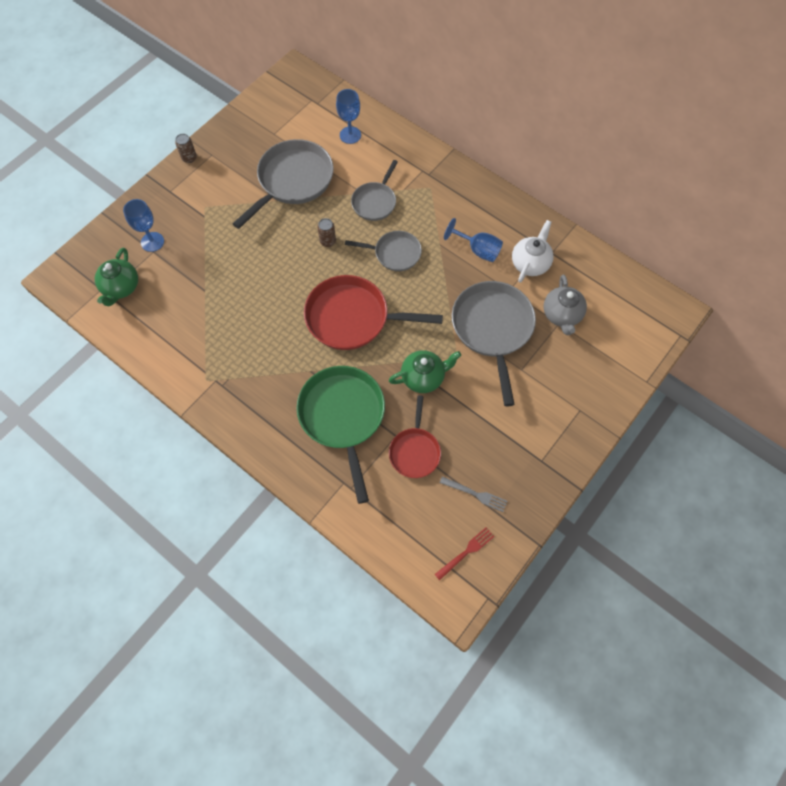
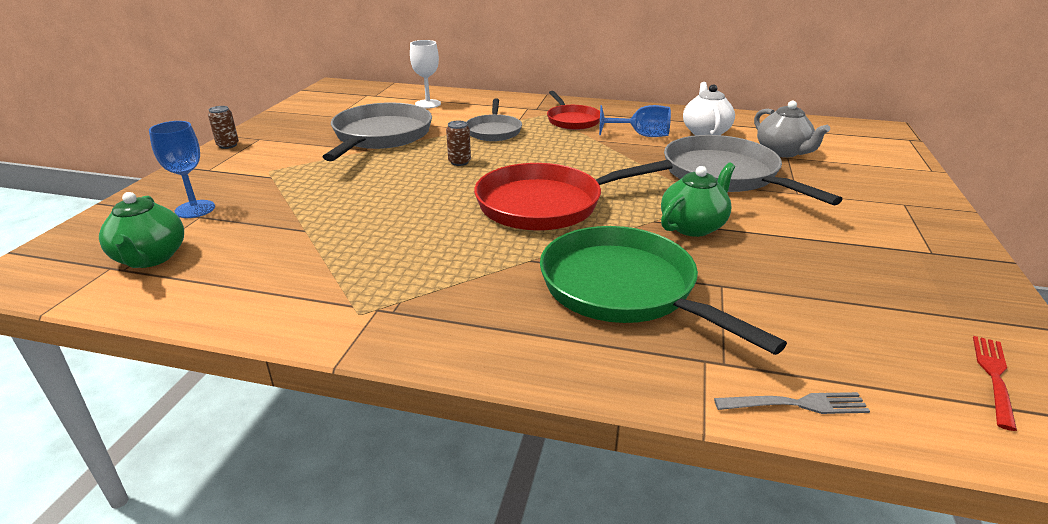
camera: 25 degrees left, 35 degrees down
blue goblet [336,89,361,144] -> white goblet [410,40,441,108]
grey pan [345,231,422,271] -> none
red pan [389,395,441,478] -> red pan moved to [547,91,600,130]
grey fork [440,476,507,512] -> grey fork moved to [714,392,870,414]

